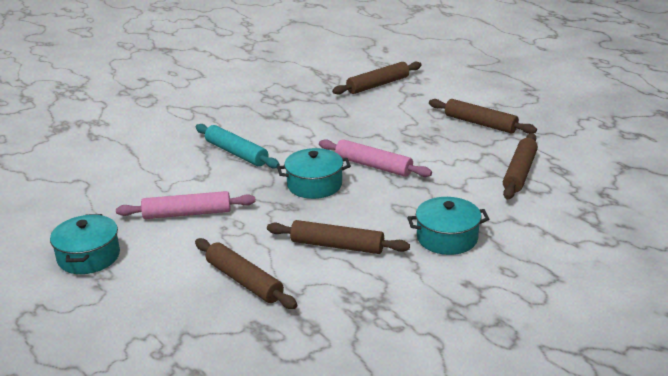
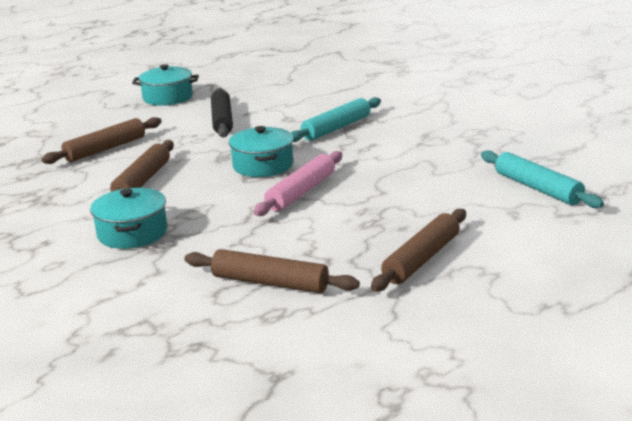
camera: 90 degrees right, 5 degrees down
pink rolling pin [116,191,256,219] -> black rolling pin [211,88,233,137]
brown rolling pin [332,62,422,95] -> turquoise rolling pin [481,151,604,208]

